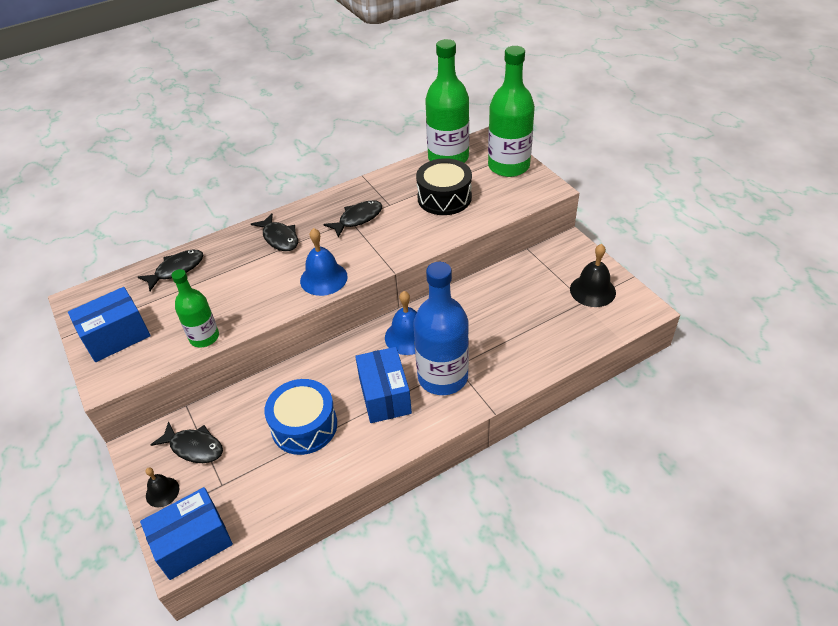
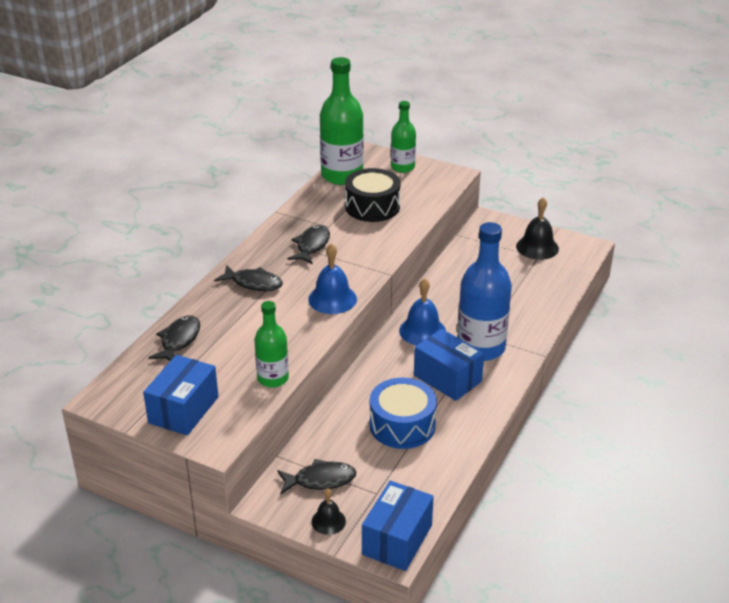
camera: 35 degrees left, 10 degrees down
green bottle [488,46,535,177] -> green bottle [391,101,416,173], size x0.58

